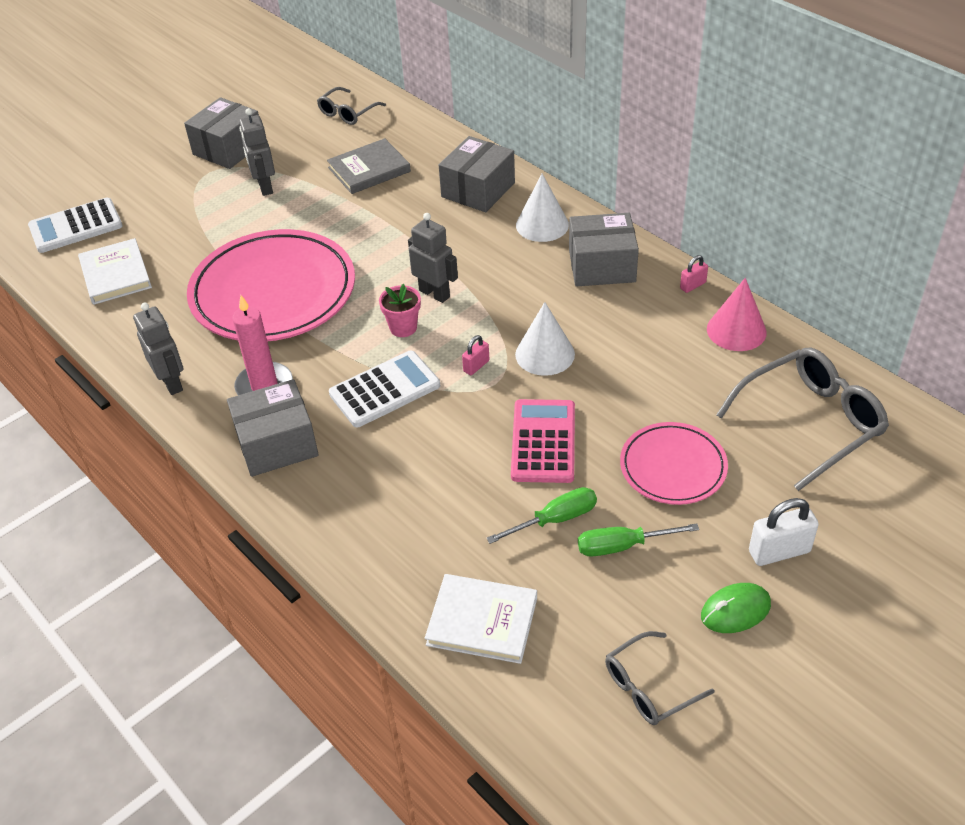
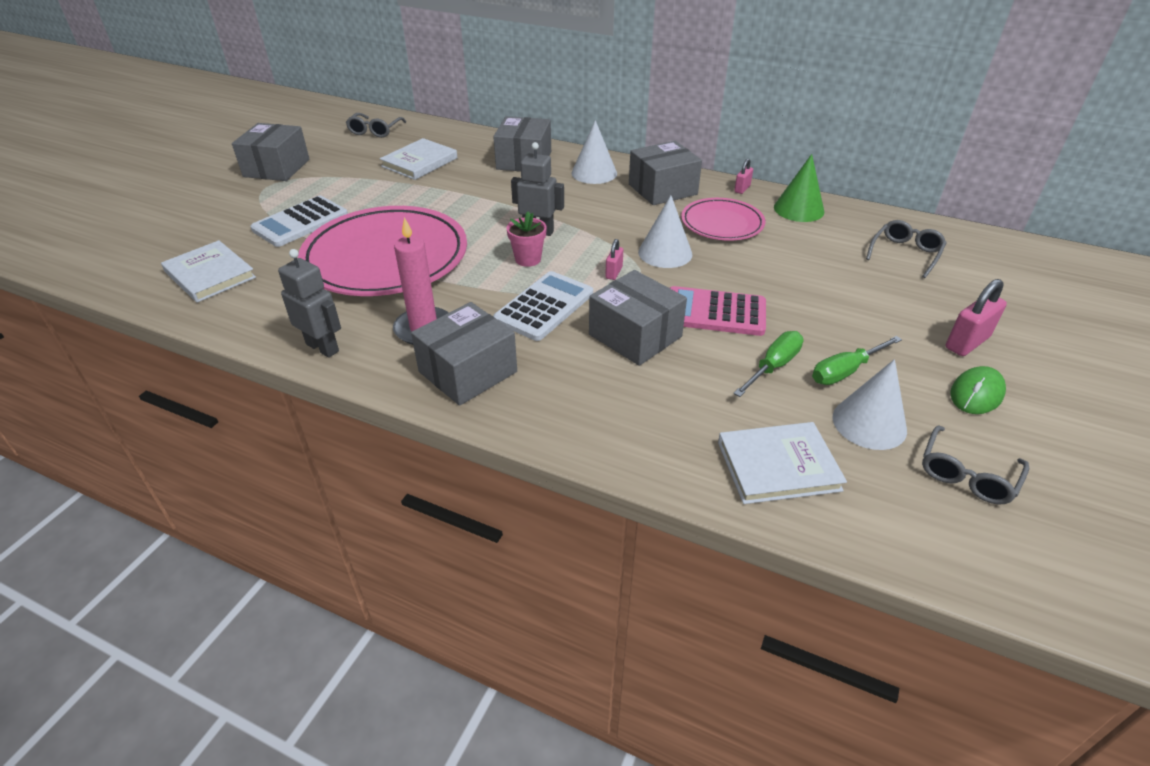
camera: 25 degrees left, 5 degrees down
white calculator [28,197,123,253] -> white calculator moved to [250,196,348,247]
grey robot [239,108,275,196] -> none
grey book [327,138,411,194] -> white book [380,138,457,180]
pink calculator [511,399,575,483] -> pink calculator turned 60 degrees counterclockwise [670,286,766,336]
pink plate [620,422,728,505] -> pink plate moved to [681,198,765,240]
pink cone [707,278,767,351] -> green cone [774,154,824,222]
grey glasses [716,347,889,491] -> grey glasses [866,220,947,278], size x0.57
white padlock [749,498,819,566] -> pink padlock [946,279,1007,356]
none -> grey box [589,270,687,366]
none -> white cone [833,359,907,450]

